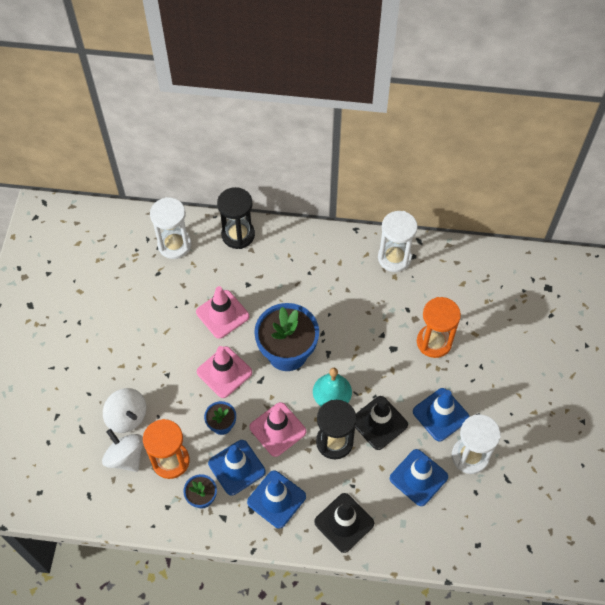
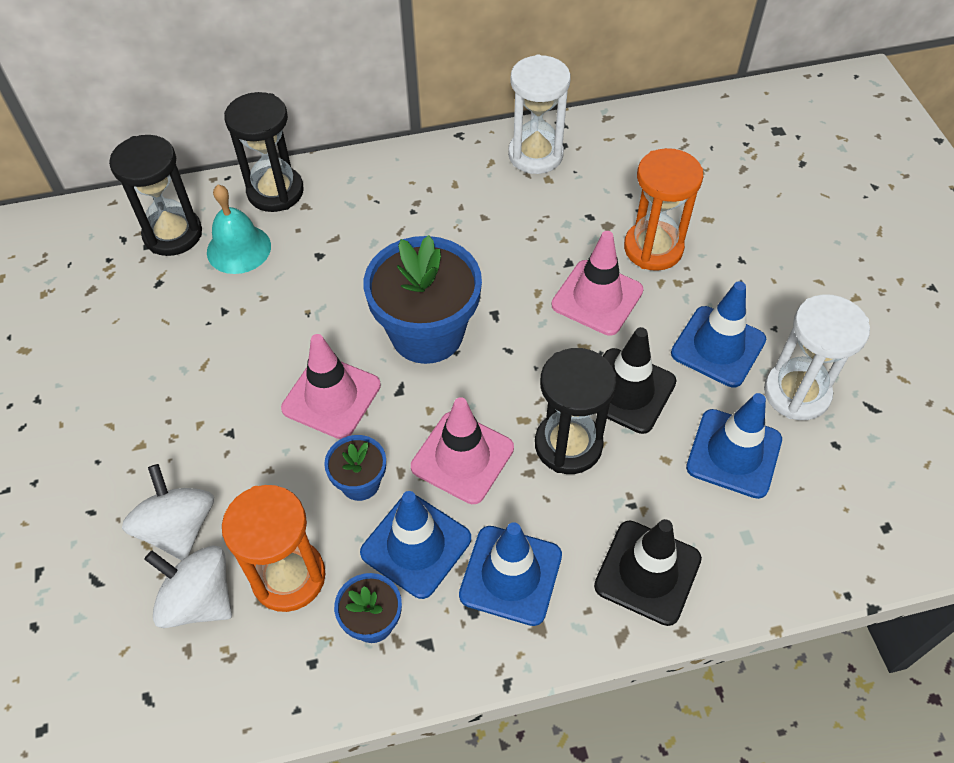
camera: 20 degrees left, 5 degrees down
white spinning top [103,388,146,433] -> white spinning top turned 135 degrees counterclockwise [122,464,214,561]
white hourglass [150,197,191,259] -> black hourglass [109,135,202,256]
pink traffic cone [196,286,249,339] -> pink traffic cone moved to [551,231,644,336]
turquoise bell [313,368,352,406] -> turquoise bell moved to [207,185,271,274]

